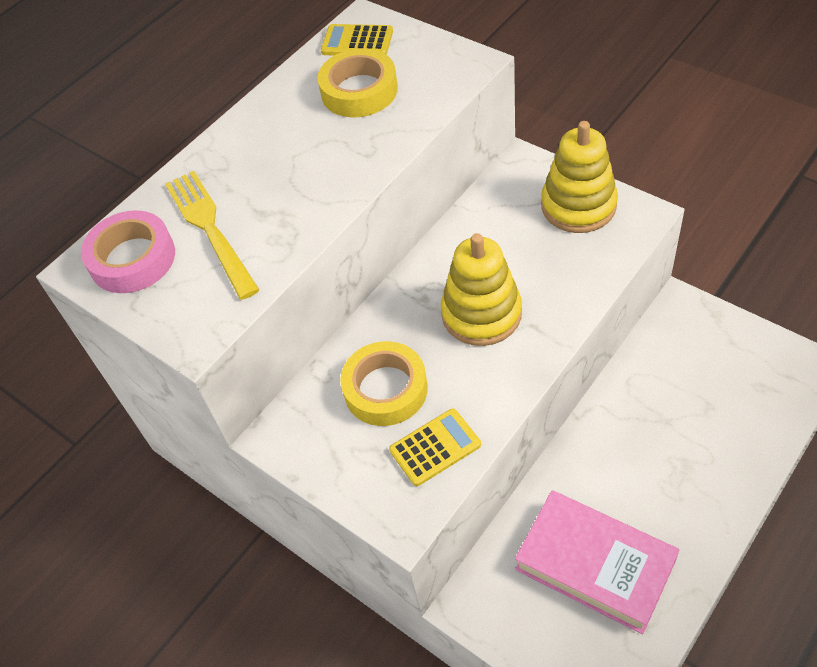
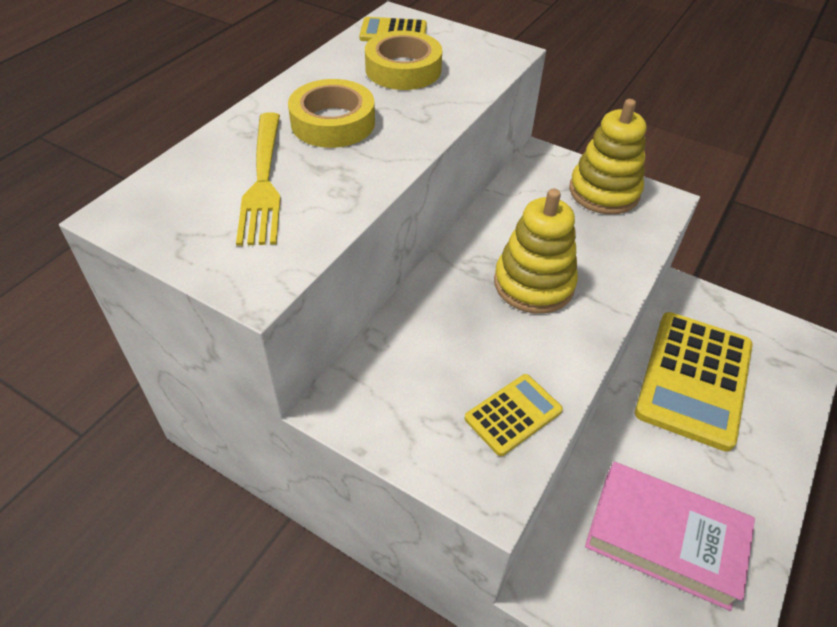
camera: 15 degrees left, 5 degrees down
pink tape [81,210,175,293] -> none
yellow fork [165,171,259,300] -> yellow fork turned 150 degrees counterclockwise [236,112,281,246]
yellow tape [340,341,428,426] -> yellow tape moved to [288,79,375,148]
none -> yellow calculator [635,312,753,452]

